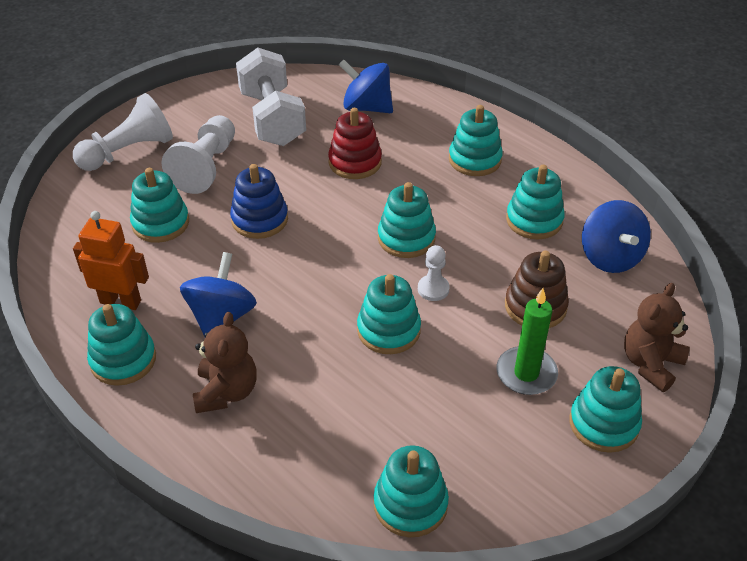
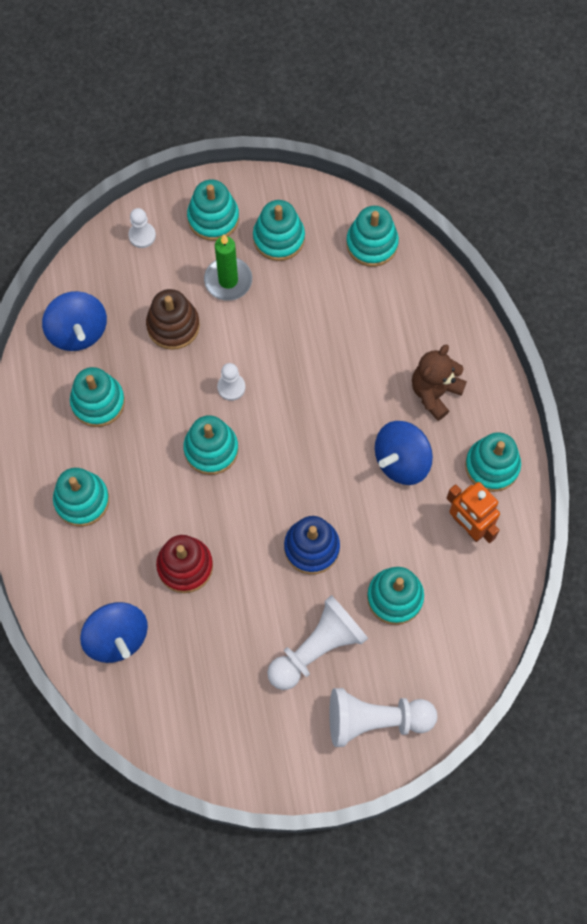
camera: 145 degrees left, 25 degrees up
white dumbbell [236,48,306,146] -> none
turquoise stacking toy [357,274,421,354] -> turquoise stacking toy moved to [253,200,305,261]
blue spinning top [582,200,651,273] -> blue spinning top turned 135 degrees clockwise [42,291,107,351]
brown teddy bear [624,283,690,392] -> white pawn [128,208,156,248]

